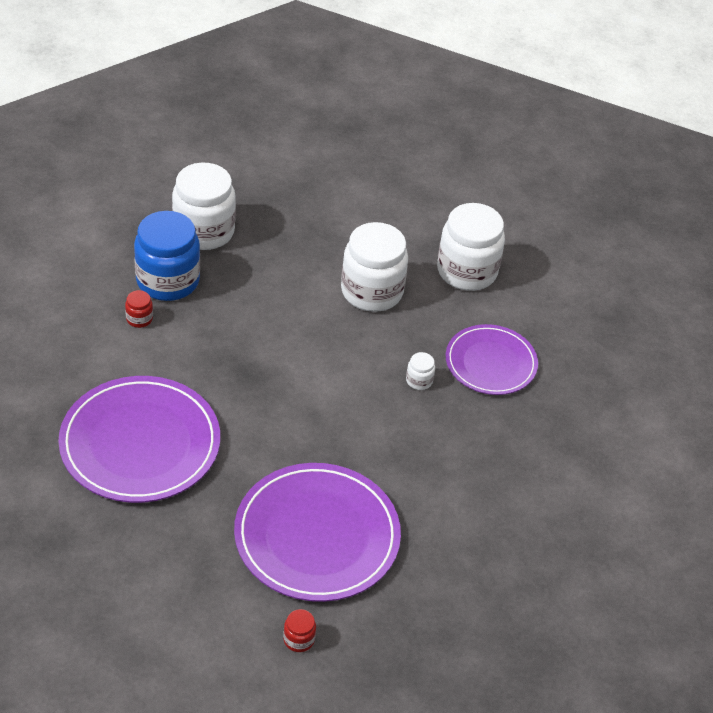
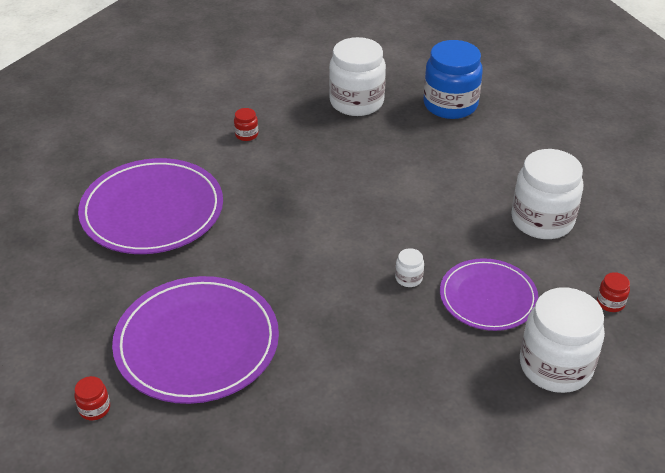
camera: 45 degrees right, 5 degrees down
blue jar [134,211,200,301] -> blue jar moved to [423,40,483,119]
white jar [341,222,408,312] -> white jar moved to [520,287,605,393]
none -> red jar [597,272,630,312]

